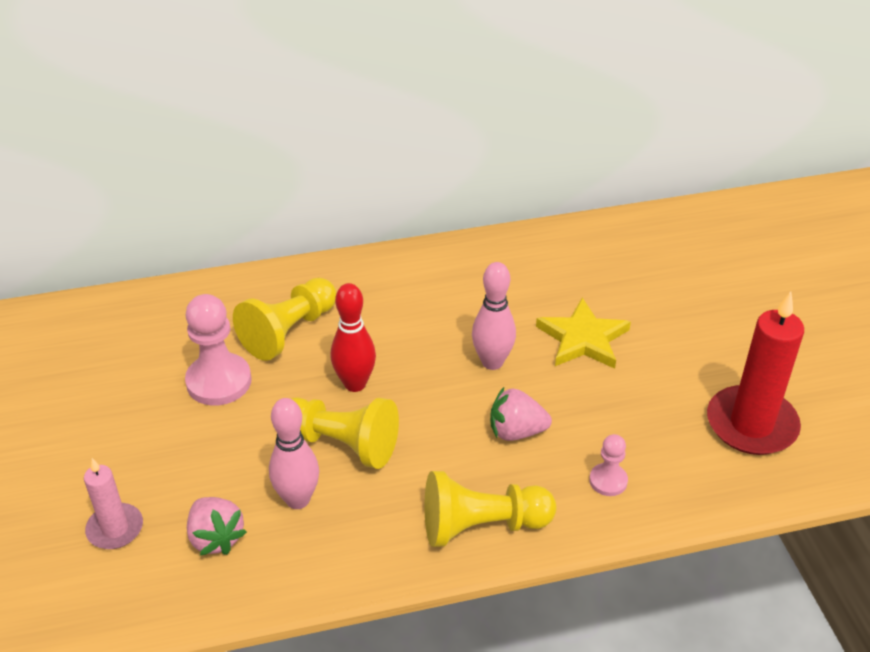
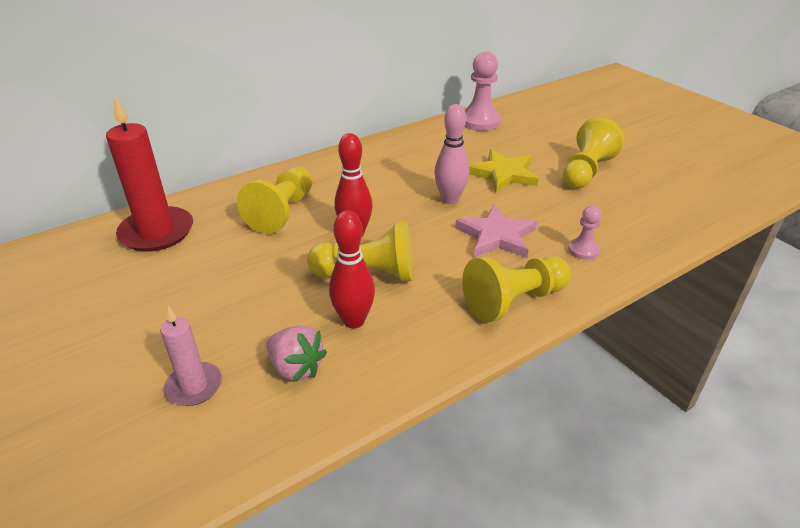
camera: 20 degrees left, 5 degrees down
pink pawn [185,294,252,406] -> pink pawn moved to [465,52,501,131]
pink bowling pin [269,398,319,509] -> red bowling pin [329,210,375,328]
pink strawberry [490,387,552,441] -> pink star [455,204,537,258]
red candle [707,292,804,455] -> red candle moved to [106,97,193,252]
none -> yellow pawn [563,117,625,188]

